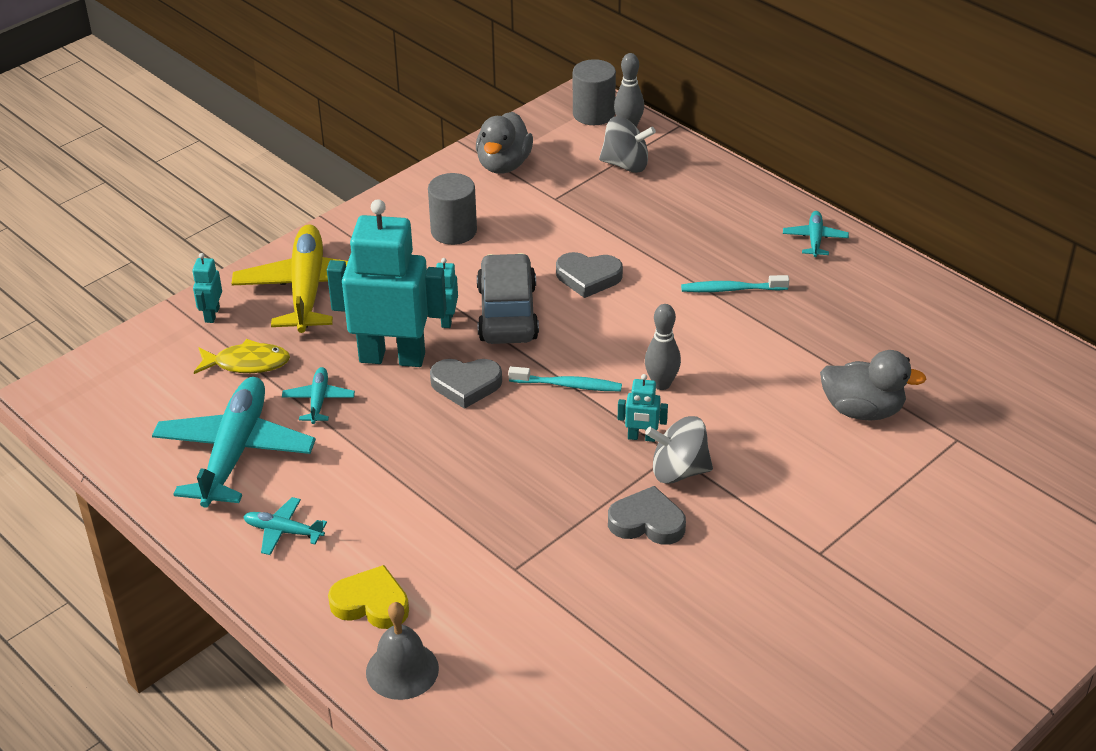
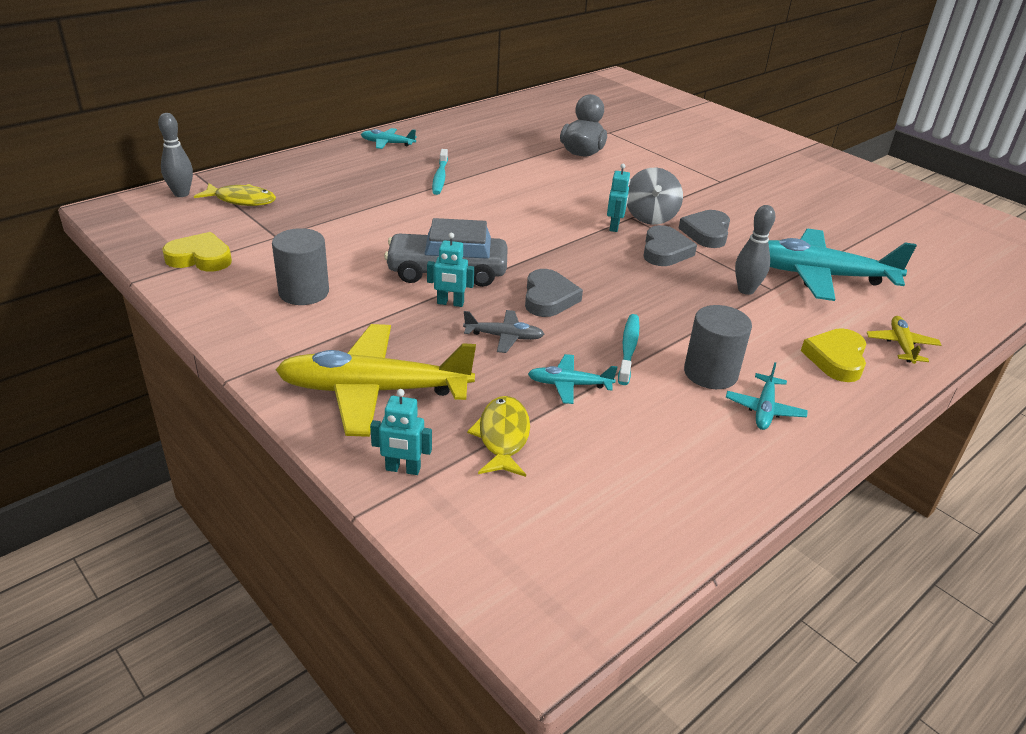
camera: 90 degrees left, 5 degrees down
turquoise plane [152,377,316,508] -> turquoise plane moved to [768,229,917,301]
turquoise robot [327,199,447,367] -> grey plane [463,310,544,353]
grey bell [366,602,439,700] -> yellow plane [867,316,941,364]
grey duck [476,112,533,174] -> yellow heart [162,232,232,271]
turquoise toothbrush [508,366,622,391] -> turquoise toothbrush moved to [618,314,640,385]
grey heart [556,252,623,298] -> grey heart moved to [643,225,697,266]
grey cylinder [573,59,616,125] -> grey cylinder moved to [684,305,752,389]
grey spinning top [599,116,656,173] -> yellow fish [194,183,276,206]
grey bowling pin [645,304,681,390] -> grey bowling pin moved to [735,205,775,295]

